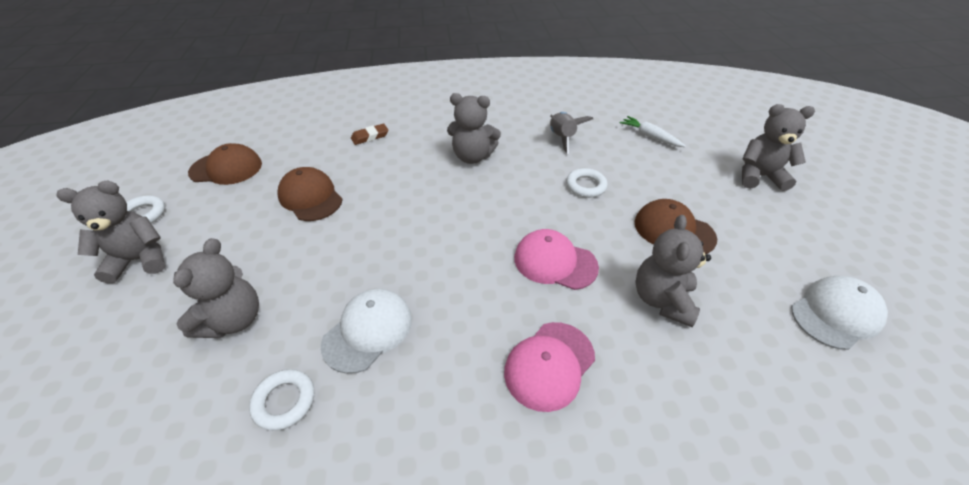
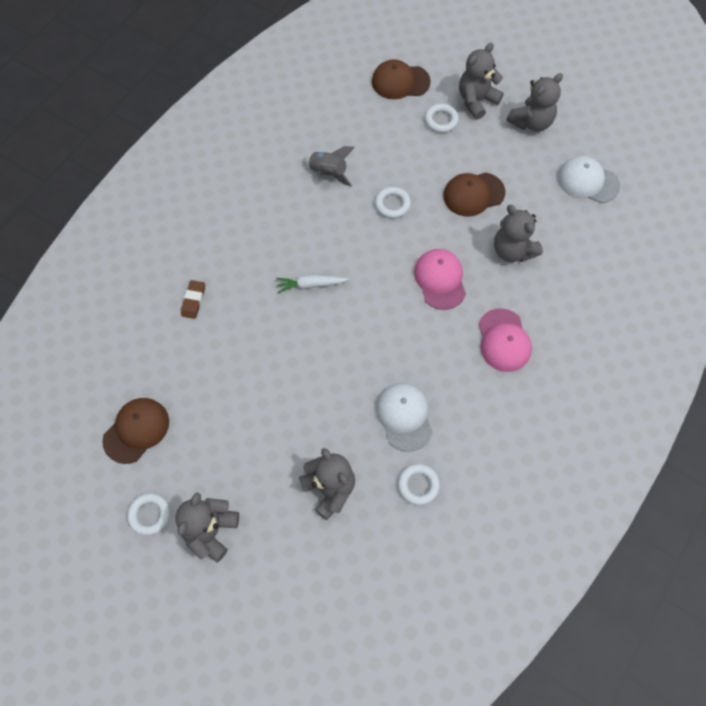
camera: 50 degrees left, 20 degrees up
brown cap [278,167,343,221] -> brown cap moved to [372,59,431,99]
grey teddy bear [447,93,501,164] -> grey teddy bear moved to [506,73,563,132]
pink cap [514,229,599,290] -> pink cap turned 105 degrees clockwise [414,249,466,310]
white carrot [619,116,686,147] -> white carrot moved to [276,274,349,293]
white cap [791,276,888,350] -> white cap turned 75 degrees counterclockwise [557,156,620,203]
none -> white ring [425,104,459,133]

